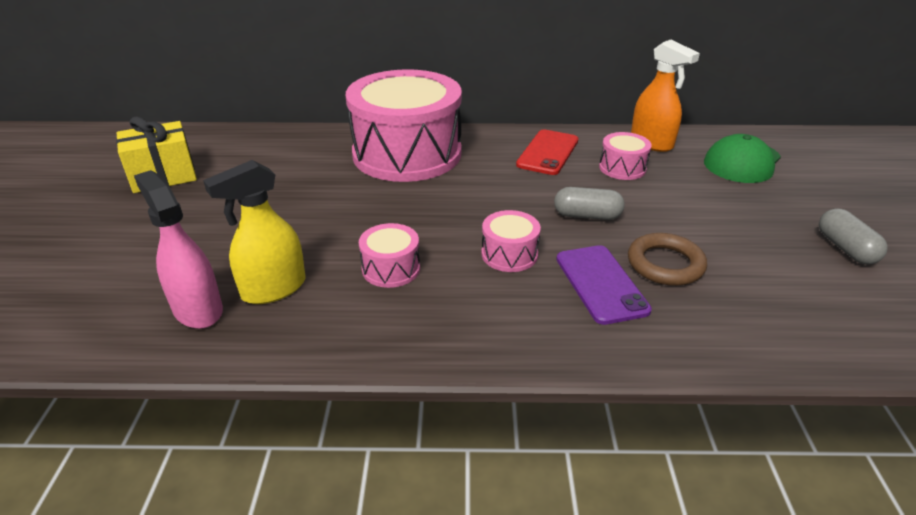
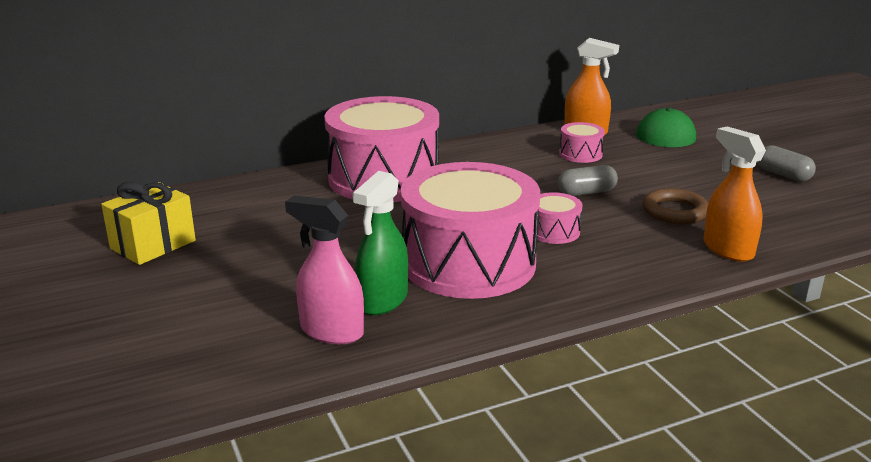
camera: 25 degrees left, 10 degrees down
yellow spray bottle [203,160,306,304] -> green spray bottle [352,171,408,315]
pink drum [359,223,420,288] -> pink drum [400,162,540,299], size x2.43
red phone [516,129,579,175] -> none
purple phone [556,245,652,325] -> none
none -> orange spray bottle [703,126,766,262]

